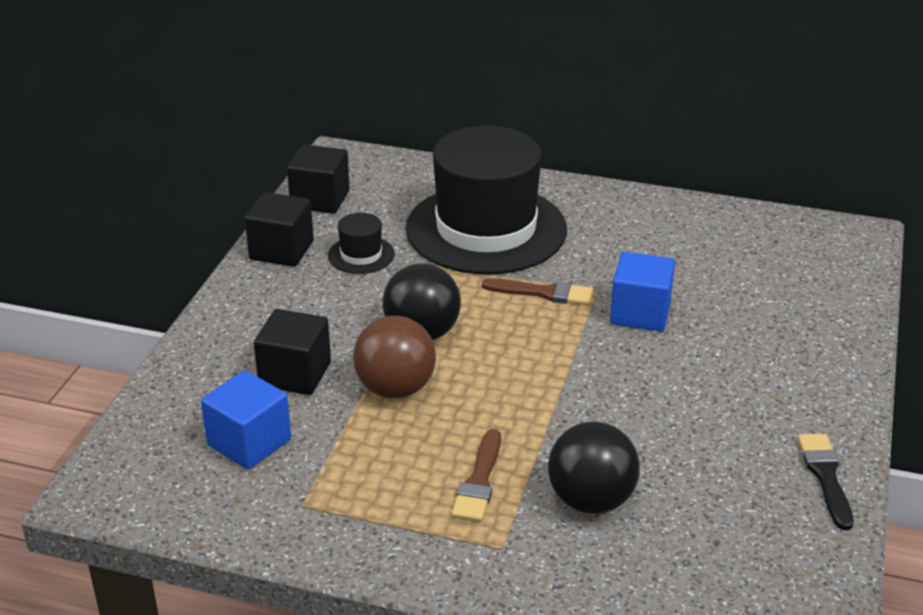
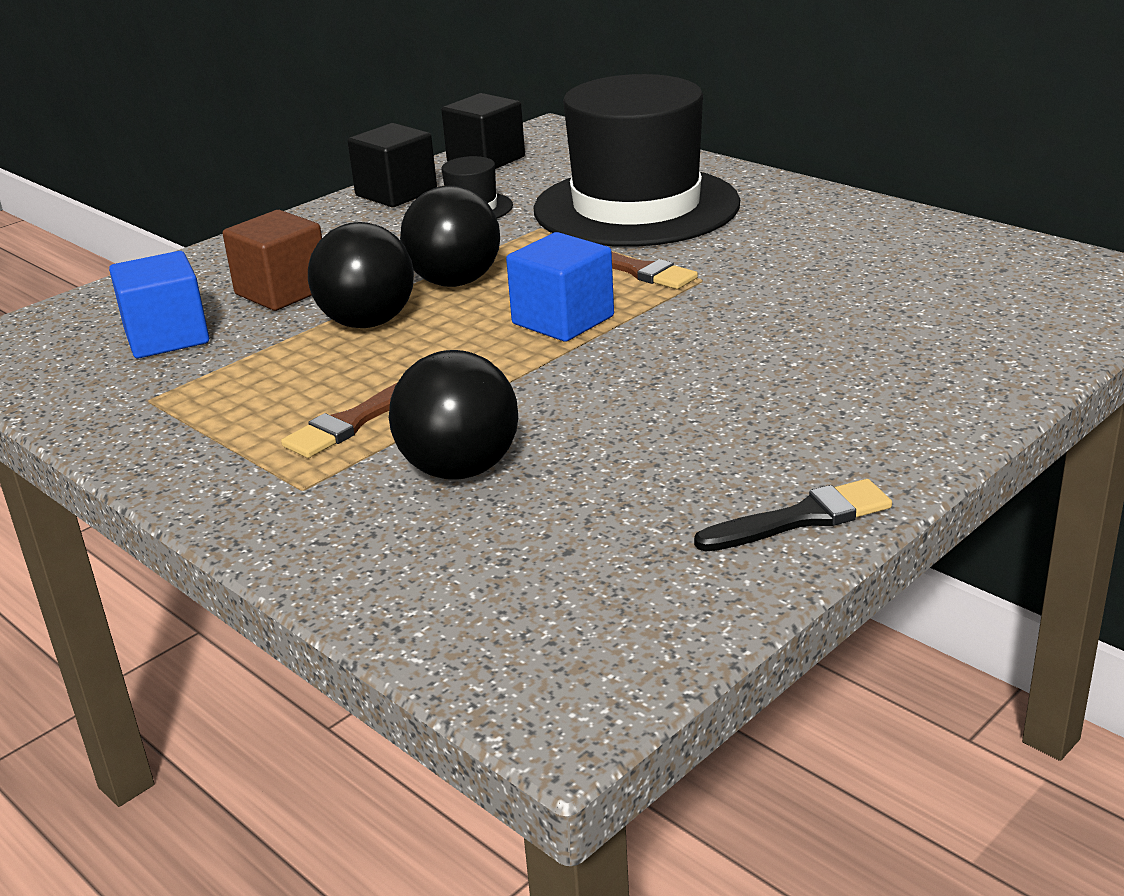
camera: 30 degrees right, 5 degrees down
black cube [254,309,331,395] -> brown cube [223,210,322,311]
brown ball [353,316,436,398] -> black ball [308,222,414,328]
blue cube [610,252,675,331] -> blue cube moved to [506,232,614,342]
black brush [797,434,854,530] -> black brush turned 45 degrees clockwise [694,479,892,552]

